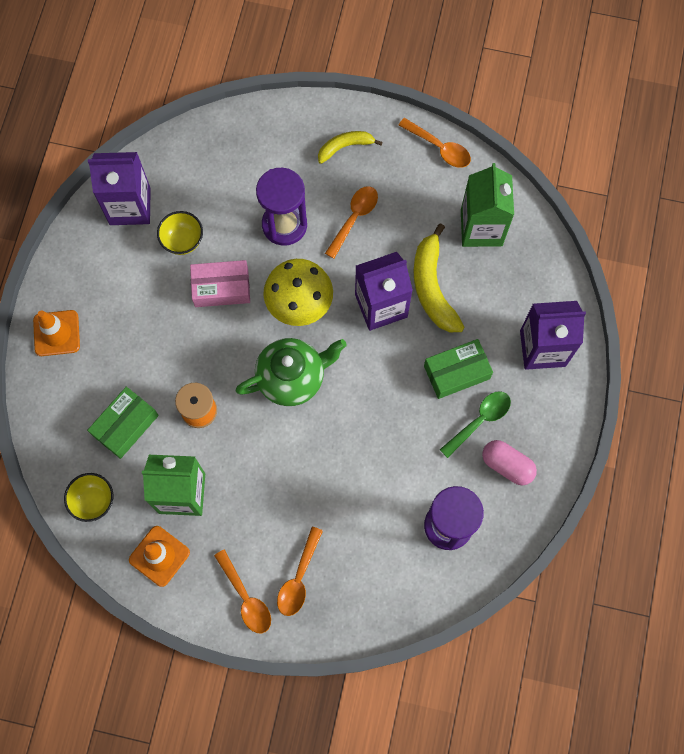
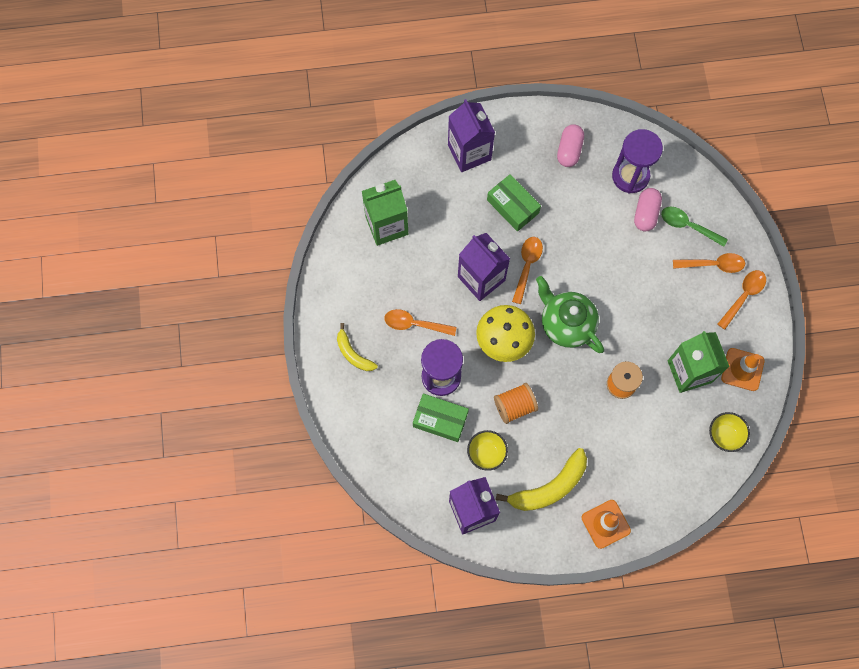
camera: 110 degrees left, 0 degrees up
green box [87,387,159,459] -> green box moved to [413,394,469,442]
pink box [190,260,250,307] -> orange spool [494,383,538,424]
orange spoon [398,118,471,168] -> orange spoon moved to [512,237,543,304]
yellow banana [413,223,465,332] -> yellow banana moved to [496,448,587,511]
green spoon [440,391,511,458] -> green spoon moved to [661,207,728,247]
none -> pink capsule [634,188,662,231]

